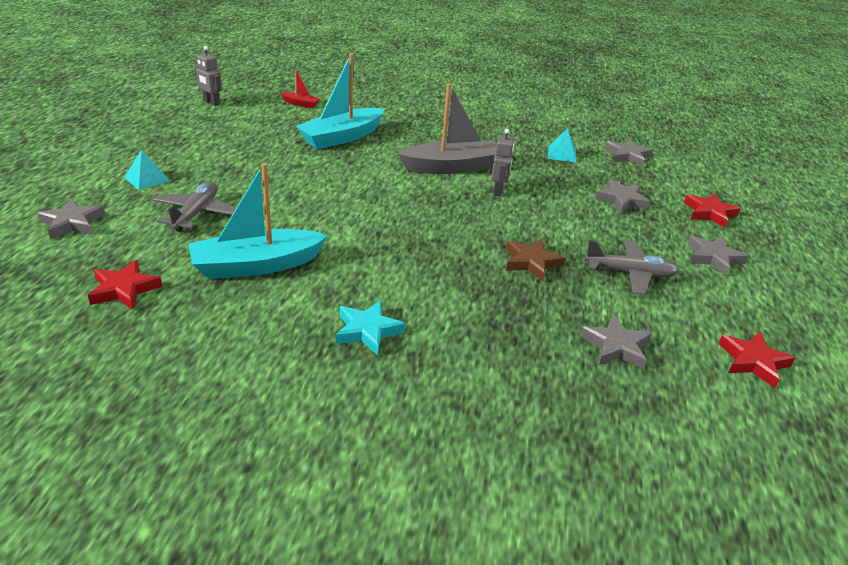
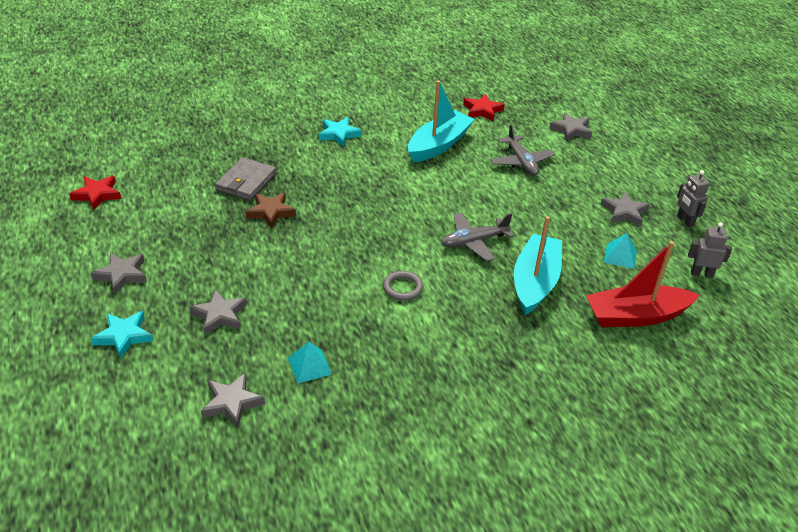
camera: 150 degrees right, 5 degrees up
turquoise pyramid [124,149,170,190] -> turquoise pyramid moved to [604,233,637,269]
red boat [280,69,320,108] -> red boat [586,241,700,327], size x2.22
grey boat [398,83,497,174] -> grey ring [383,271,423,301]
grey robot [491,129,514,197] -> grey robot moved to [677,170,710,227]
grey star [580,314,652,369] -> grey star moved to [600,191,650,227]
grey plane [585,240,678,295] -> grey plane moved to [441,213,514,261]
red star [684,194,741,228] -> turquoise star [91,311,153,358]
none -> grey wallet [215,157,276,201]

